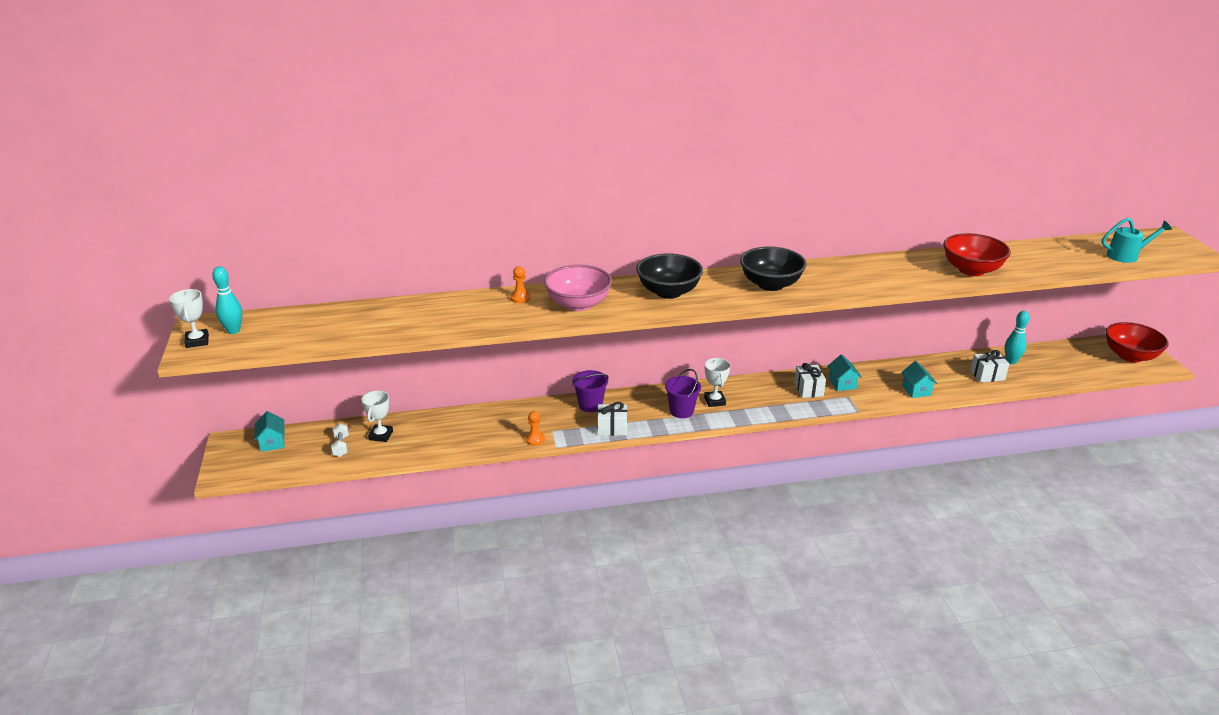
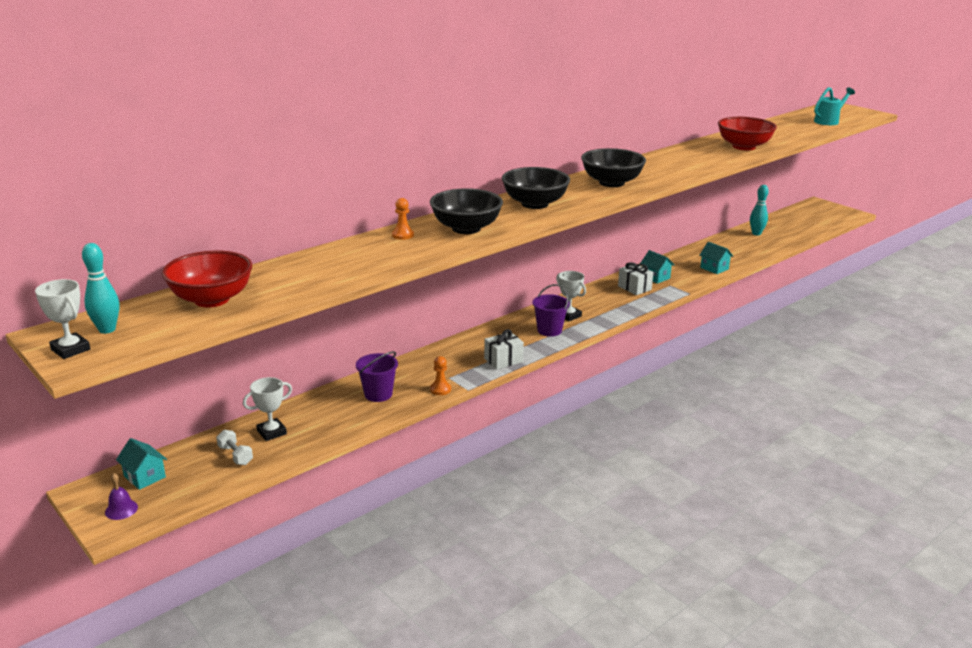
camera: 30 degrees left, 5 degrees down
white trophy [362,391,393,442] -> white trophy turned 75 degrees clockwise [243,377,292,441]
pink bowl [544,265,612,311] -> black bowl [430,188,503,234]
purple bucket [572,370,609,412] -> purple bucket moved to [356,351,398,402]
white gift [970,350,1009,383] -> none
red bowl [1106,322,1169,363] -> red bowl moved to [162,251,252,308]
none -> purple bell [105,473,138,520]

